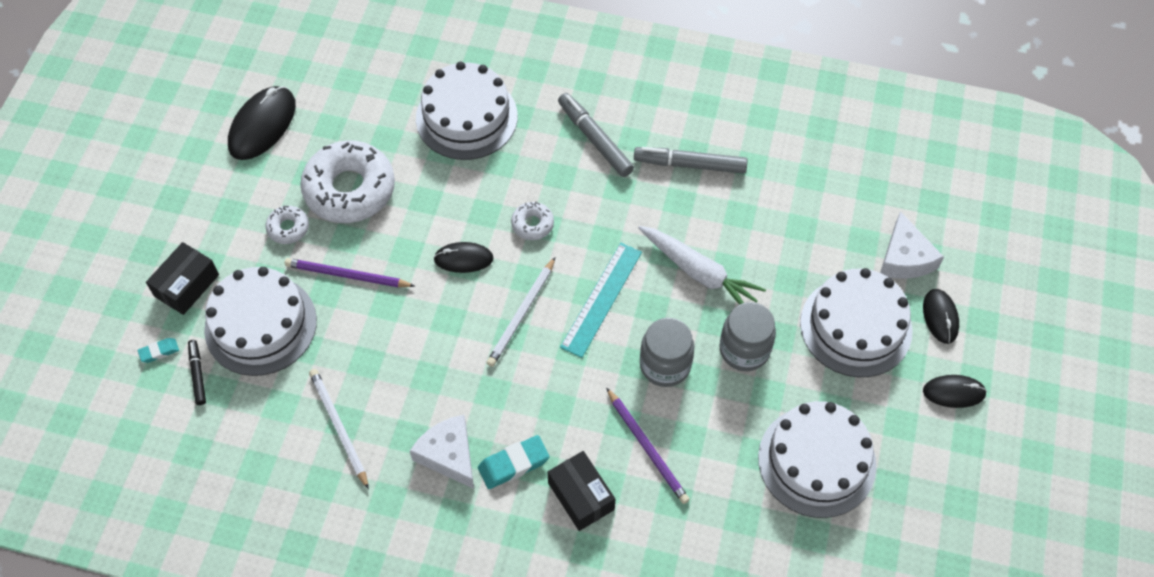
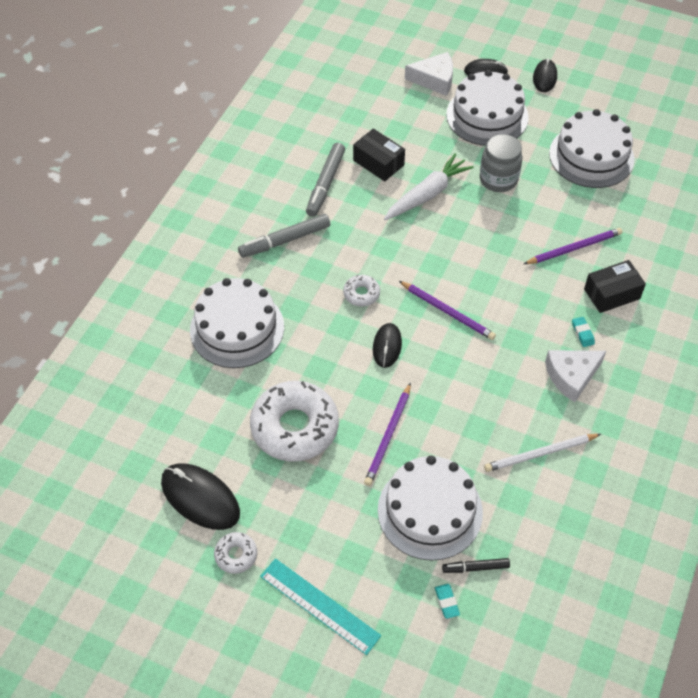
camera: 80 degrees left, 5 degrees down
black box [146,242,219,315] -> black box moved to [353,128,405,181]
white donut [266,206,309,244] -> white donut moved to [214,532,257,574]
turquoise eraser [478,435,549,489] -> turquoise eraser [572,317,595,347], size x0.57
white pencil [487,257,555,367] -> purple pencil [399,281,496,340]
turquoise ruler [560,243,642,358] -> turquoise ruler moved to [260,558,381,655]
grey jar [640,318,694,387] -> none

